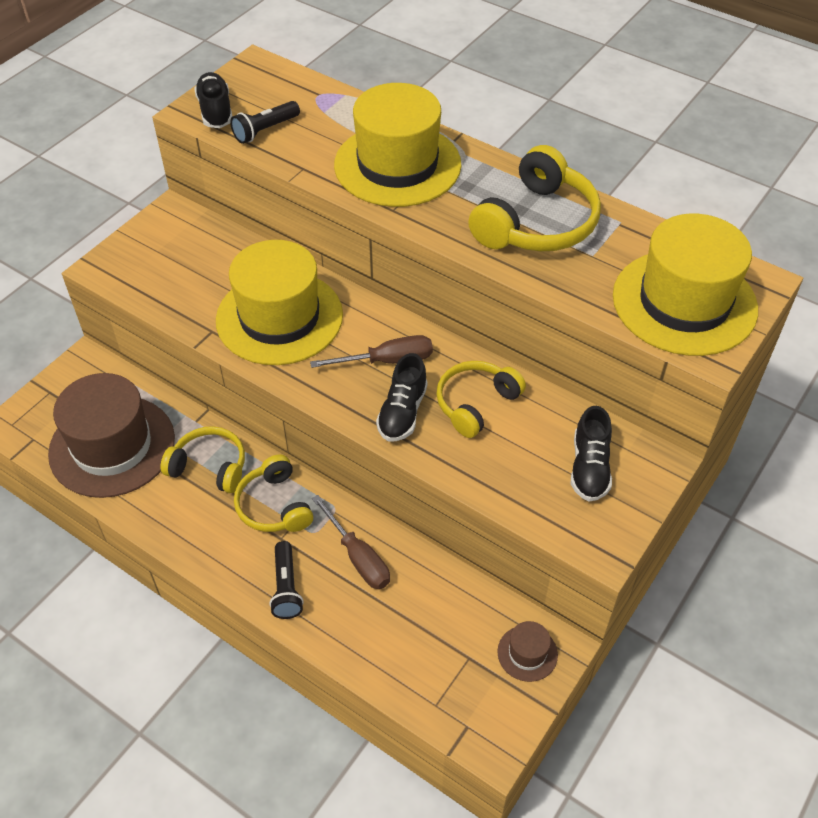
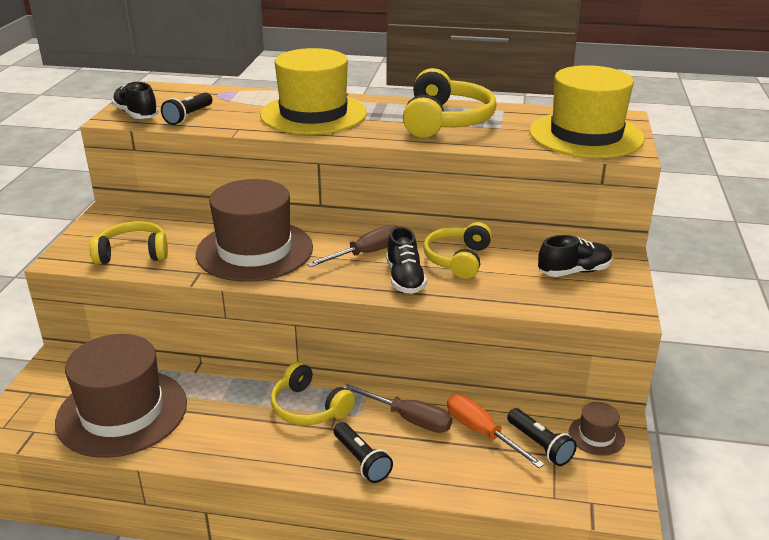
camera: 25 degrees left, 20 degrees down
yellow headphones [161,426,245,493] -> yellow headphones moved to [90,221,168,265]
yellow hat [216,240,343,365] -> brown hat [196,179,313,282]
black shoe [571,406,612,502] -> black shoe turned 90 degrees counterclockwise [538,235,613,277]
none -> orange screwdriver [447,394,545,468]
none -> black flashlight [507,408,577,466]

